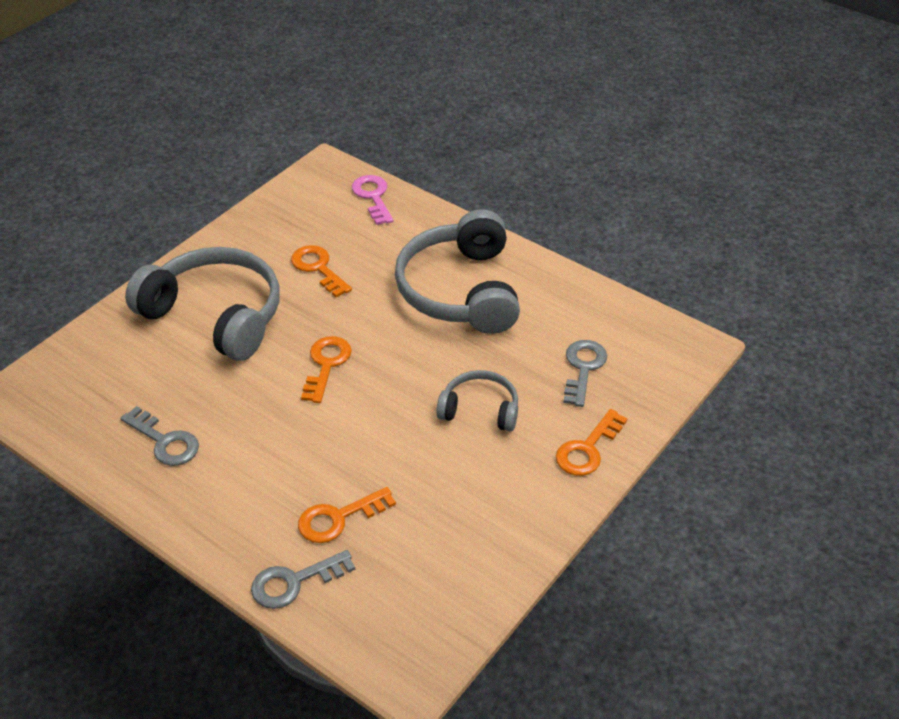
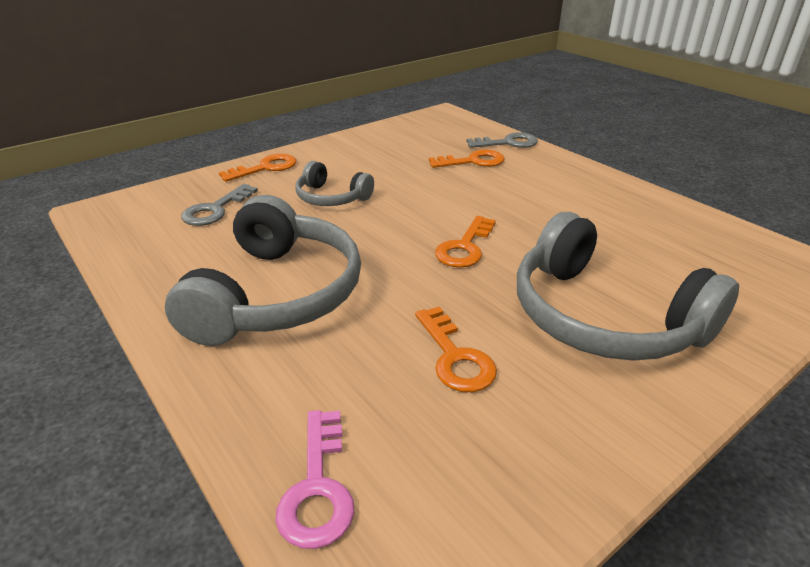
camera: 165 degrees left, 10 degrees down
grey key [120,406,199,466] -> none

